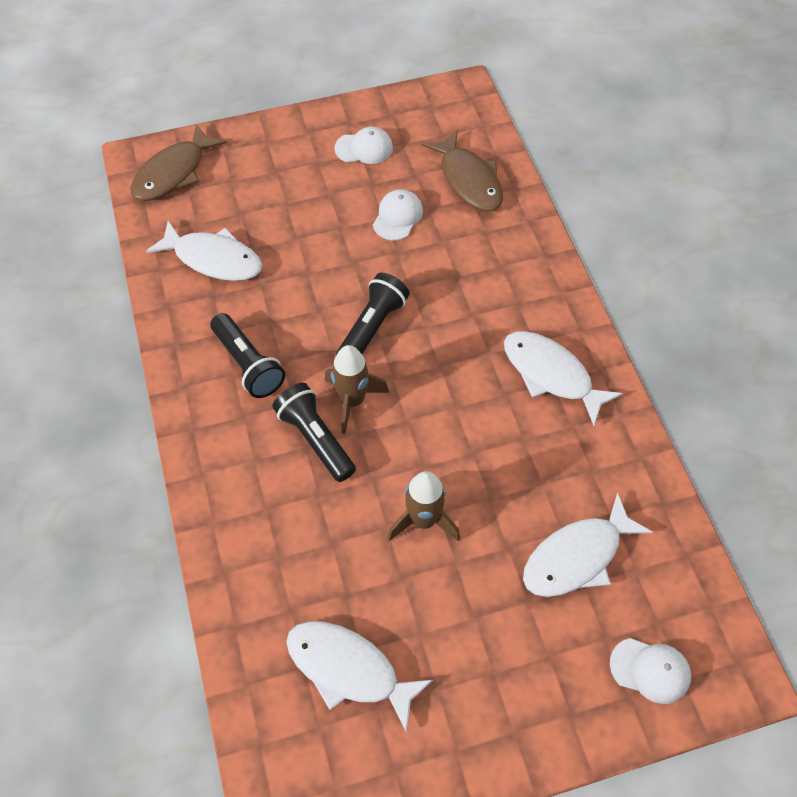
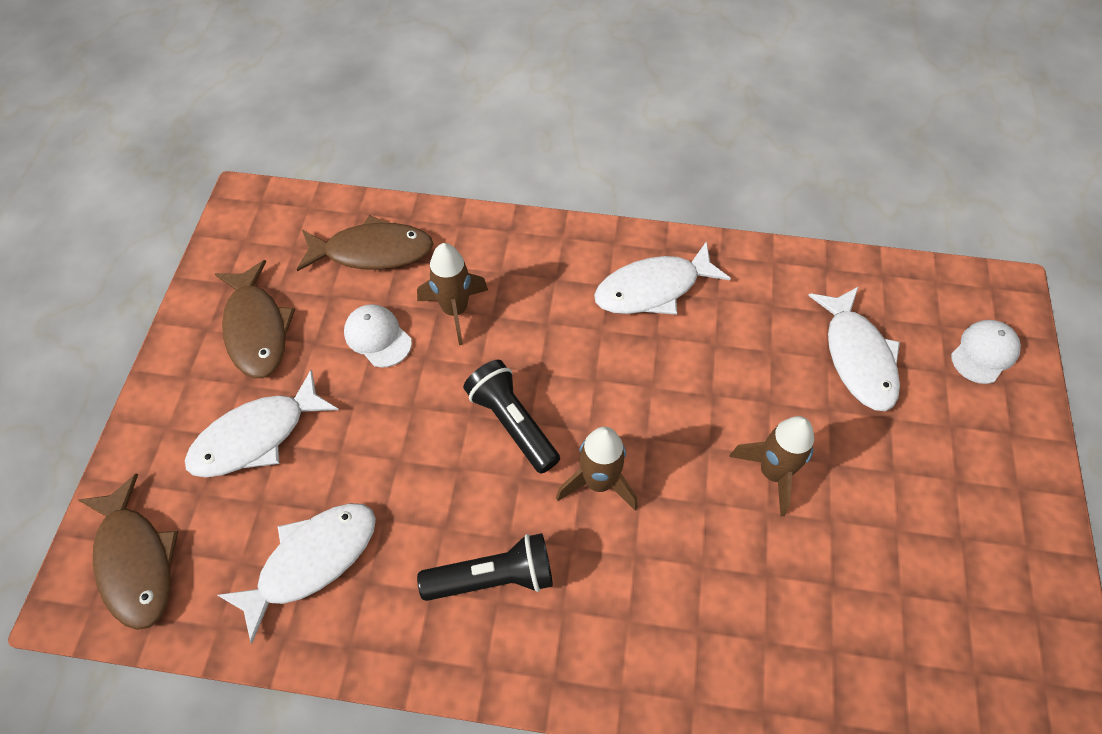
camera: 65 degrees left, 0 degrees up
black flashlight [272,383,356,482] -> none
white fish [286,621,433,732] -> white fish moved to [185,370,339,478]
white cap [334,127,393,164] -> brown fish [215,260,295,379]
none -> brown rocket [417,243,488,345]

